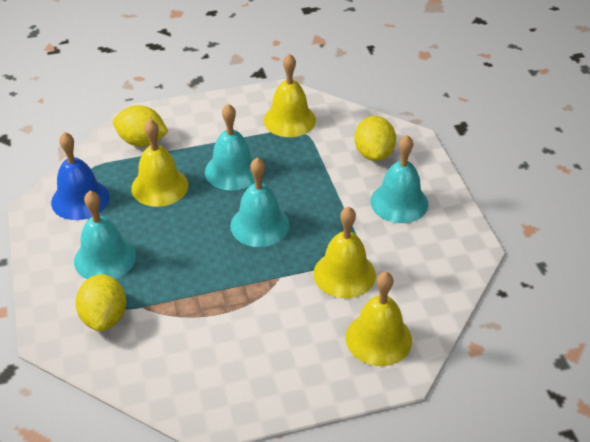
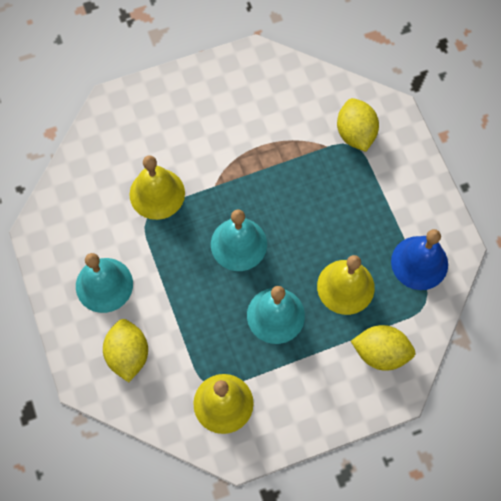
camera: 175 degrees right, 25 degrees up
turquoise bell [74,191,136,279] -> none
yellow bell [346,272,412,366] -> none

